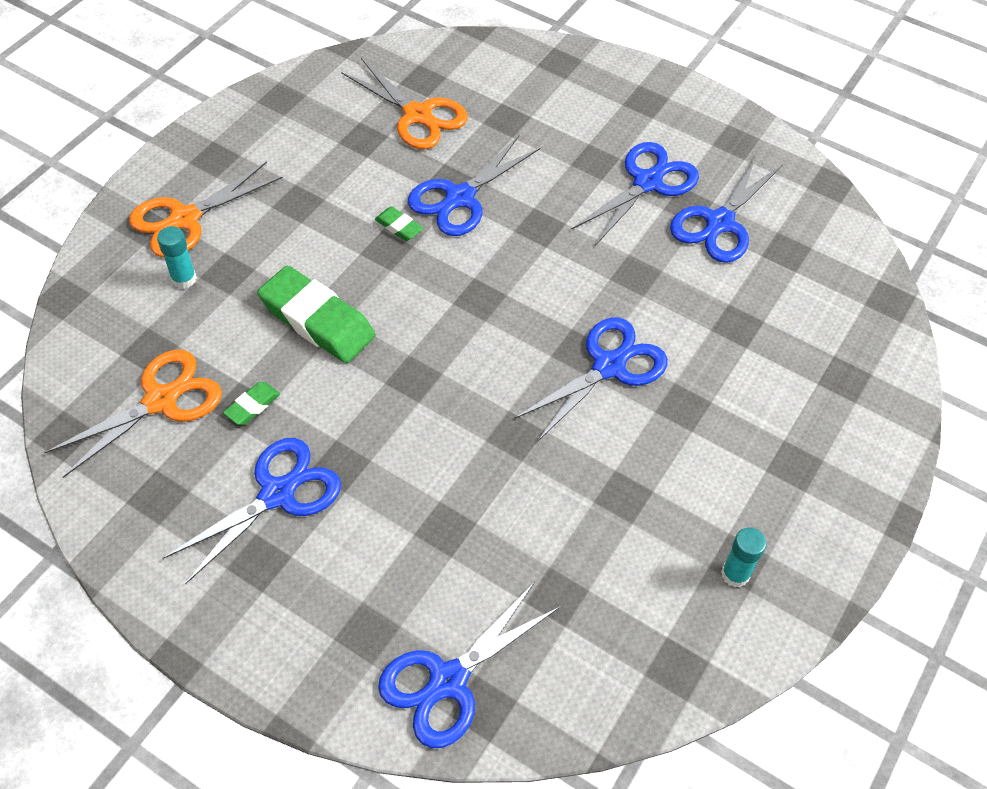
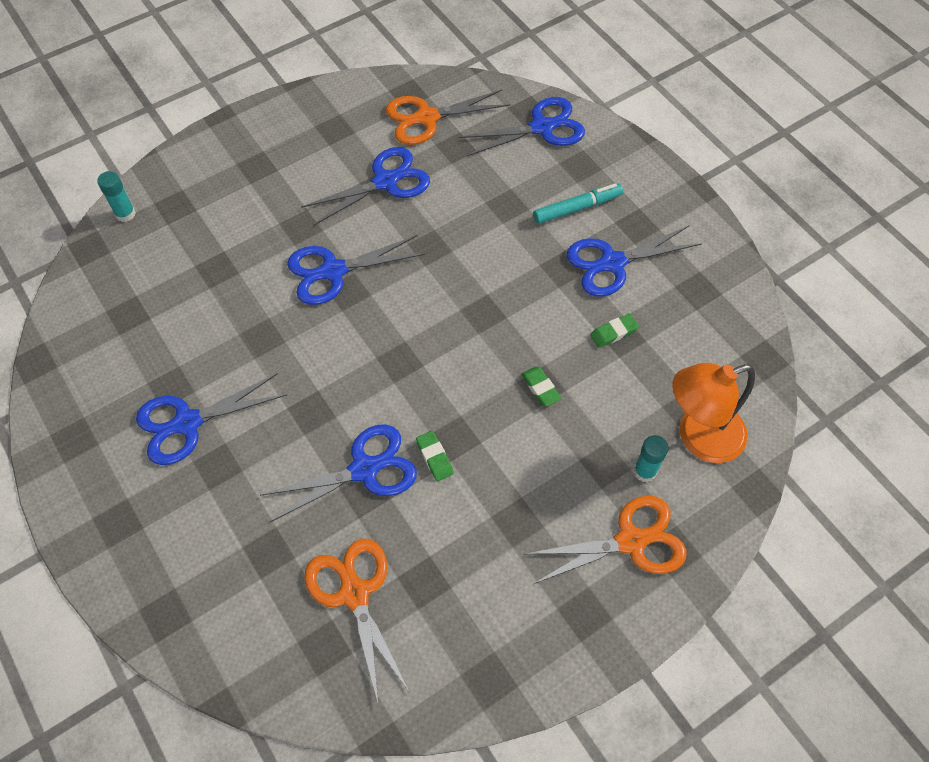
camera: 155 degrees left, 5 degrees up
orange scissors [44,350,222,478] -> orange scissors moved to [385,89,510,145]
green eraser [257,266,376,363] -> green eraser [521,366,561,406], size x0.46
blue scissors [670,154,783,263] -> blue scissors moved to [301,147,430,226]
turquoise glue stick [721,527,767,588] -> turquoise glue stick moved to [97,171,136,222]
none -> turquoise marker [533,183,623,224]
none -> orange lamp [672,363,755,463]

